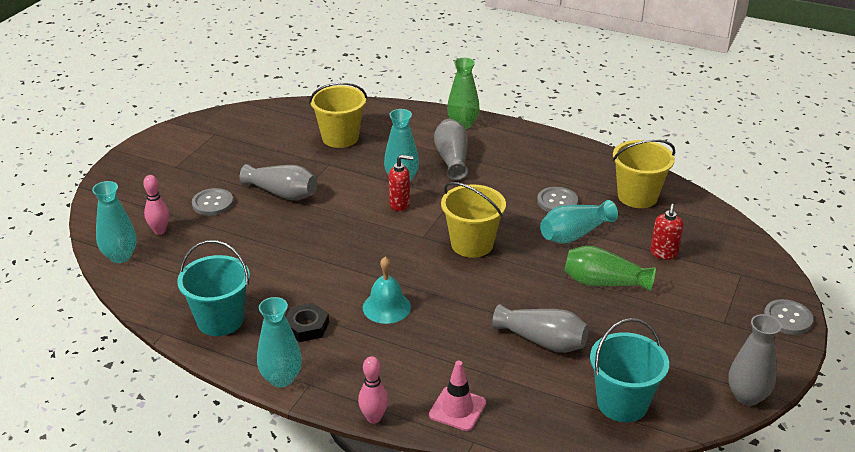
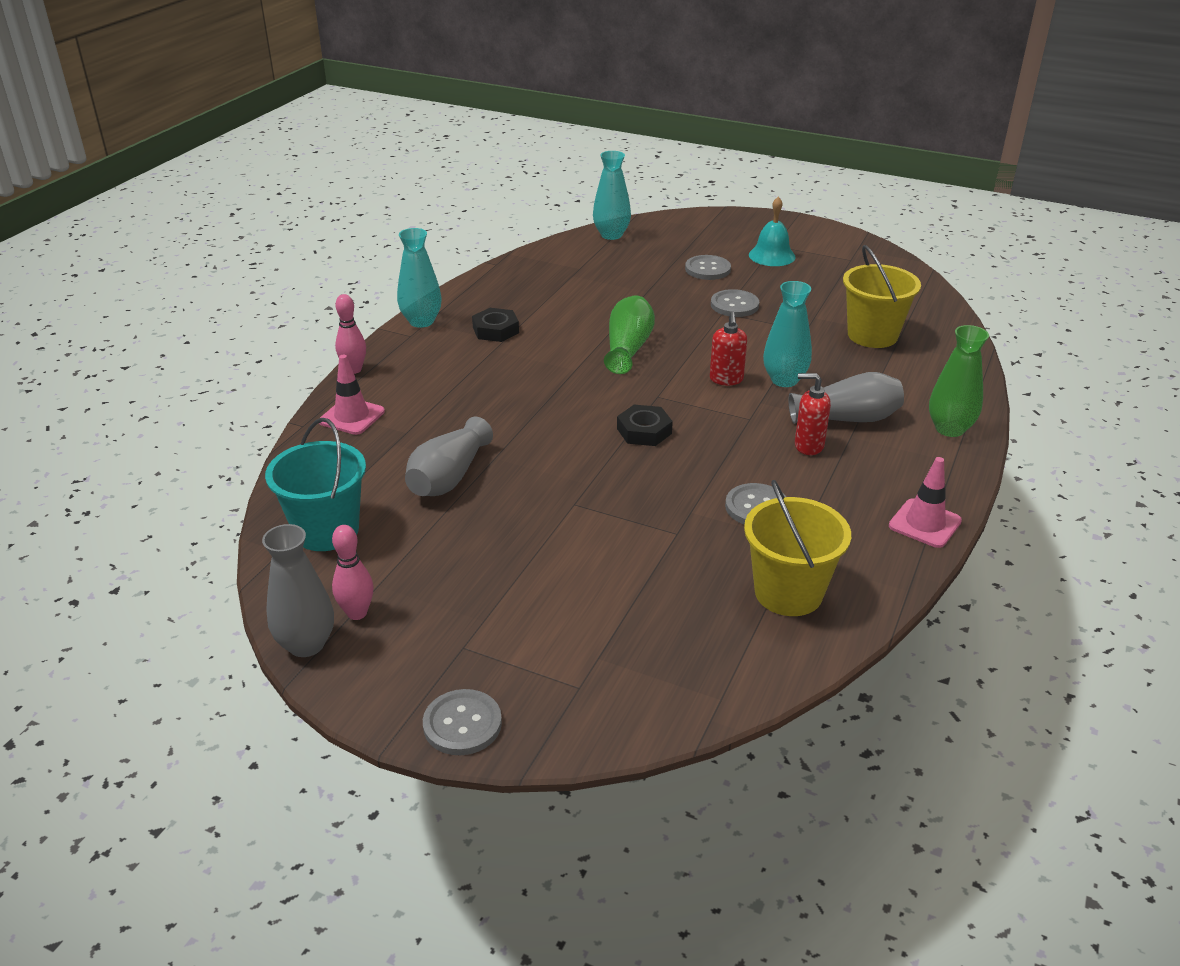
camera: 90 degrees right, 0 degrees up
pink bowling pin [143,175,169,235] -> pink bowling pin moved to [332,525,374,620]
turquoise bucket [177,240,250,336] -> none
grey vase [240,164,317,201] -> grey button [711,289,759,317]
turquoise bell [363,257,411,324] -> turquoise bell moved to [749,197,796,266]
yellow bucket [441,182,506,258] -> black nut [617,405,673,446]
turquoise vase [540,200,618,244] -> none
green vase [565,246,656,291] -> green vase moved to [604,295,655,374]
red soap dispenser [650,204,683,260] -> red soap dispenser moved to [795,373,831,455]
none -> pink traffic cone [889,457,962,548]

